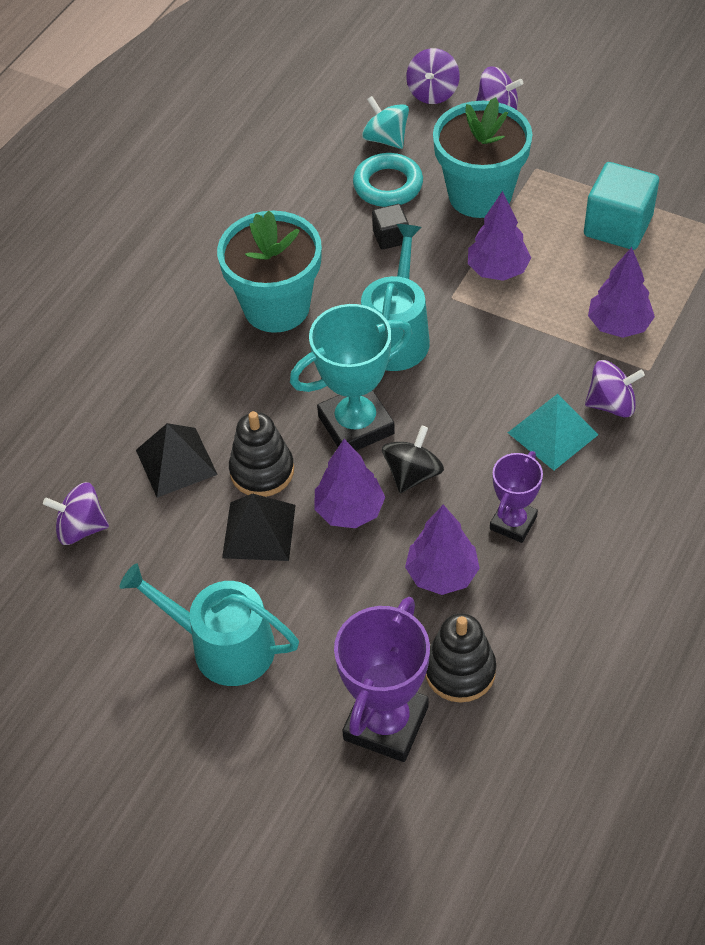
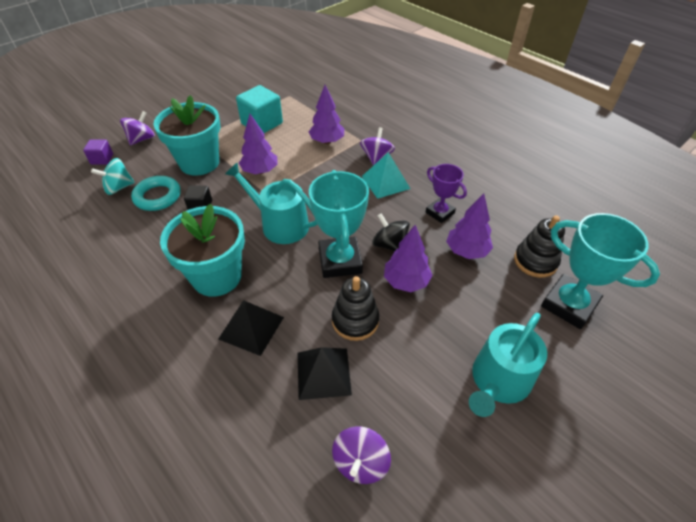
camera: 75 degrees left, 5 degrees down
black pyramid [222,494,295,561] -> black pyramid moved to [219,300,284,356]
purple trophy [334,597,430,762] -> turquoise trophy [541,213,660,329]
purple spinning top [406,48,460,104] -> purple cube [83,139,113,165]

